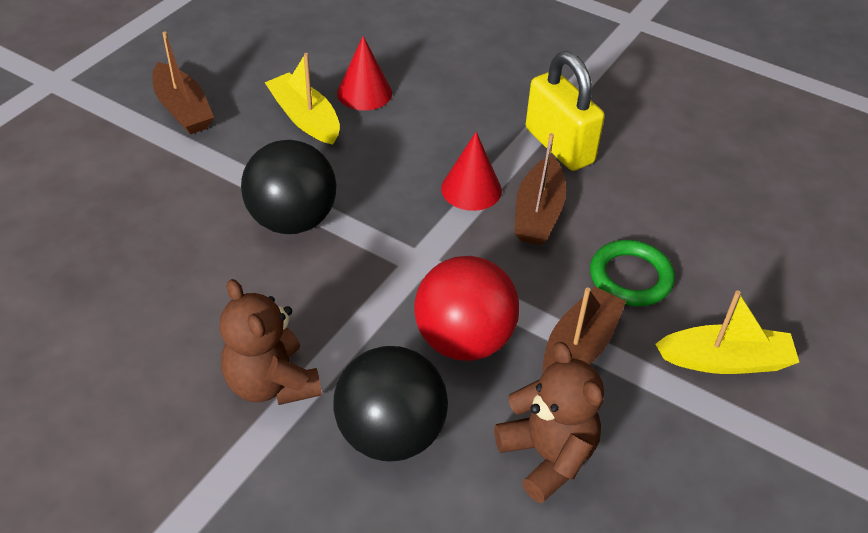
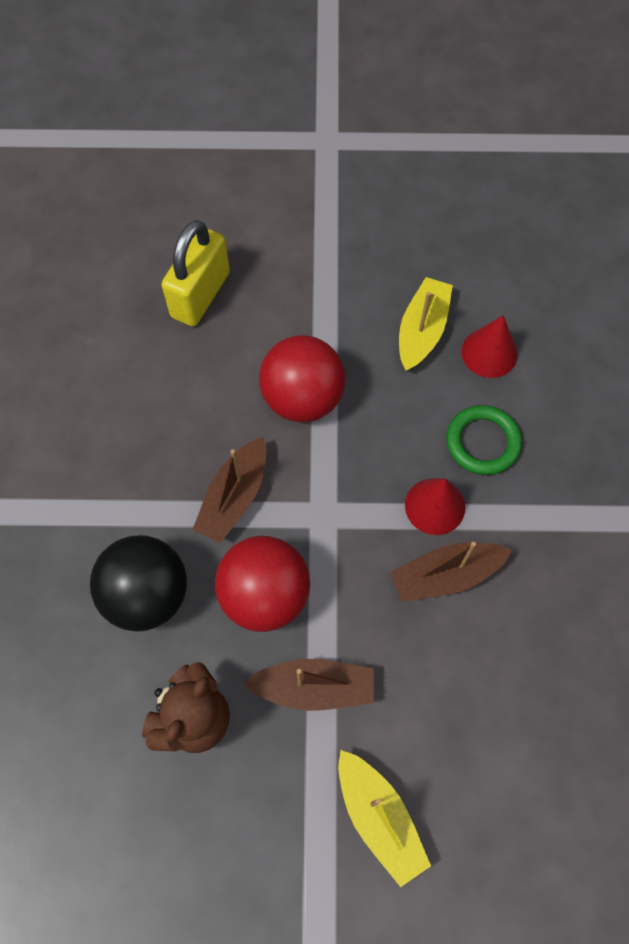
camera: 60 degrees right, 20 degrees up
brown boat [153,32,214,134] -> brown boat moved to [192,437,266,543]
brown teddy bear [219,279,322,405] -> none
black ball [241,140,336,234] -> red ball [259,335,346,422]
yellow padlock [526,51,605,171] -> yellow padlock moved to [162,220,230,326]
green ring [590,240,675,306] -> green ring moved to [446,405,522,475]

